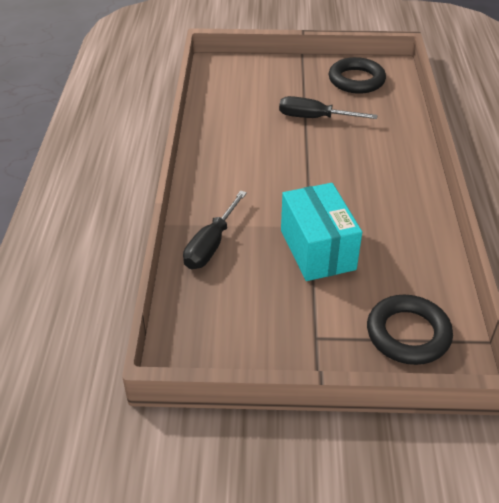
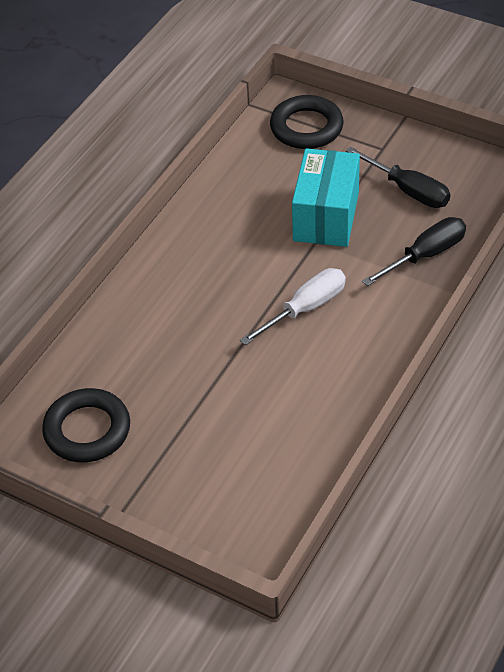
camera: 150 degrees left, 5 degrees up
black screwdriver [279,96,378,119] -> black screwdriver moved to [346,147,450,208]
none -> white screwdriver [240,268,346,345]

